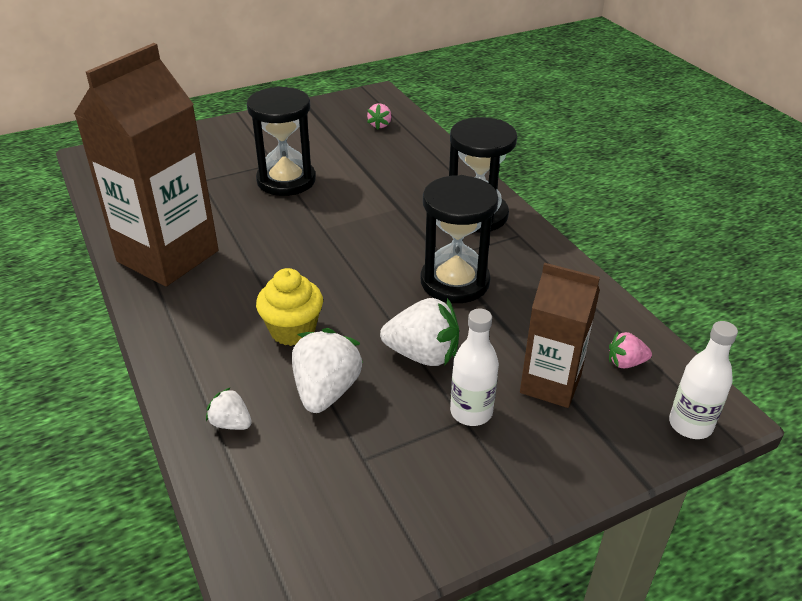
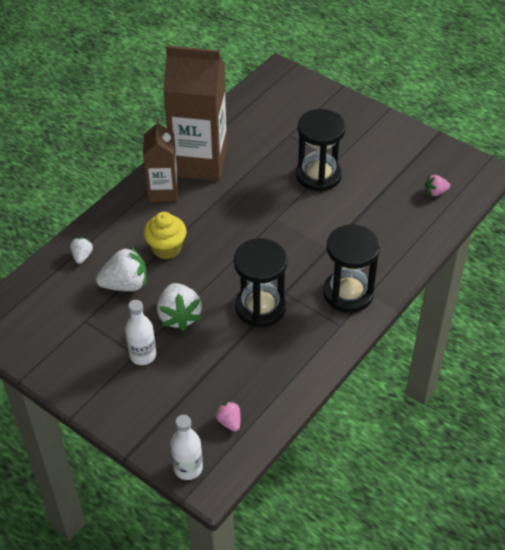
camera: 65 degrees right, 10 degrees up
brown carton [520,263,600,408] -> brown carton moved to [143,119,178,202]

